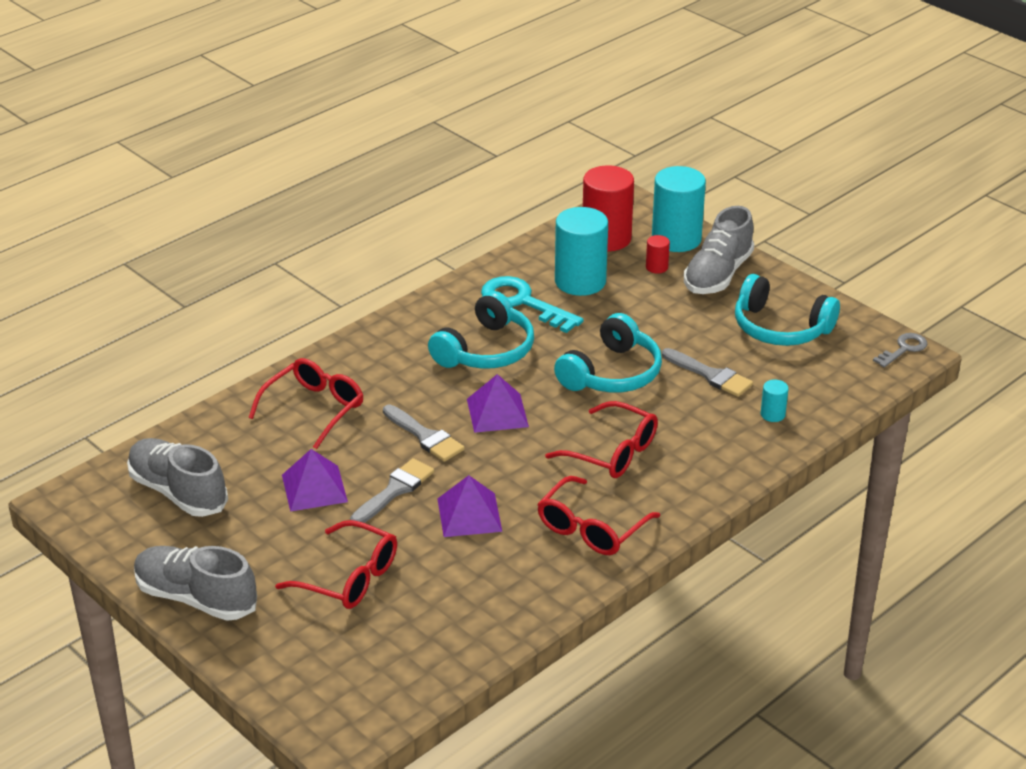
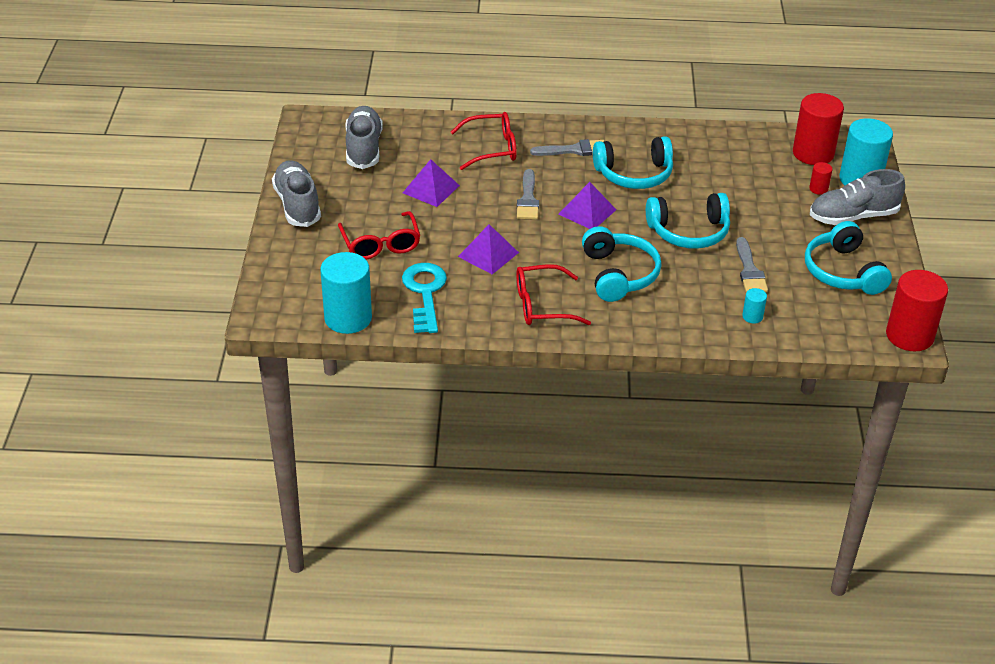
camera: 45 degrees right, 5 degrees up
grey brush [350,458,434,523] -> grey brush moved to [530,139,605,156]
turquoise key [481,276,584,333] -> turquoise key moved to [402,263,447,333]
red glasses [545,401,658,478] -> turquoise headphones [582,226,662,302]
turquoise cylinder [555,207,608,296] -> turquoise cylinder moved to [320,252,372,334]
grey key [873,333,927,367] -> red cylinder [886,270,948,351]

